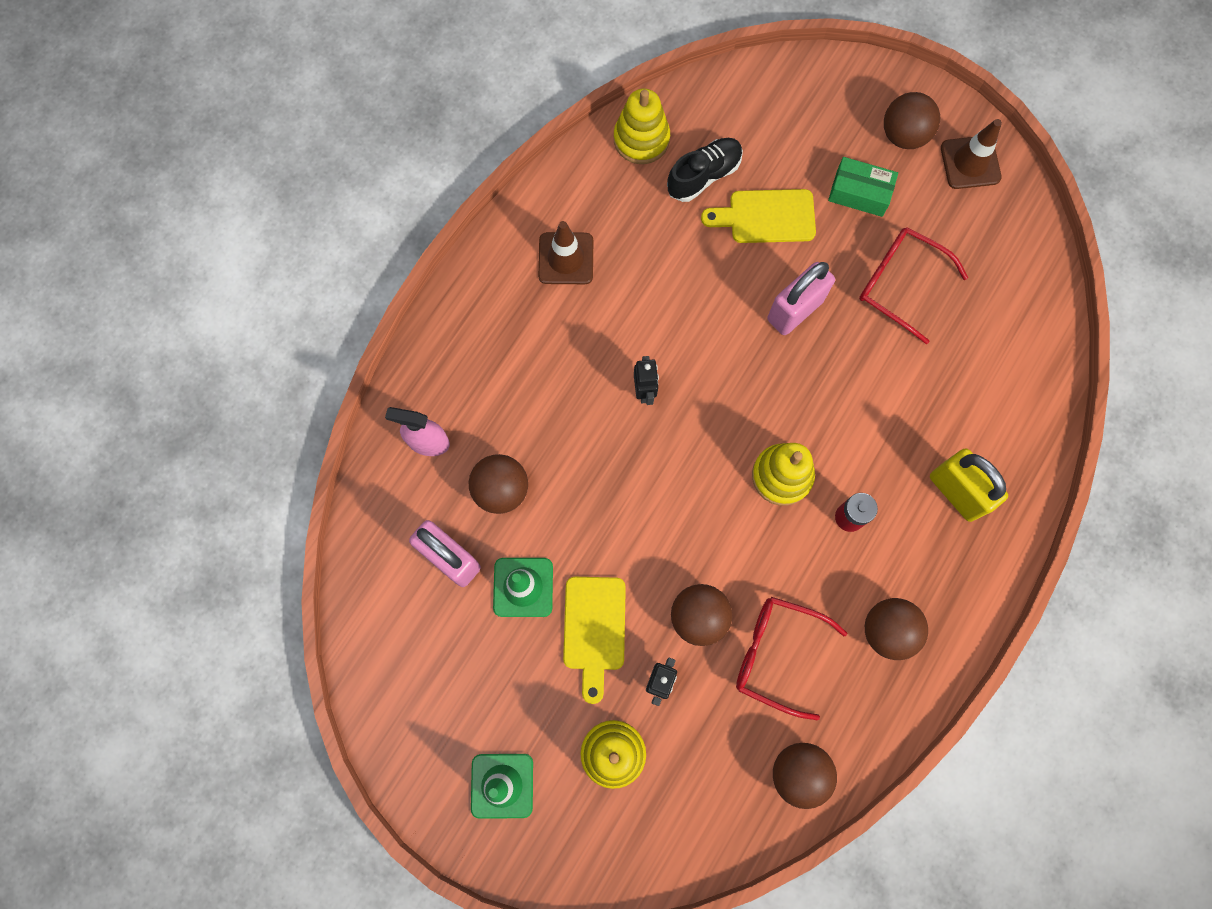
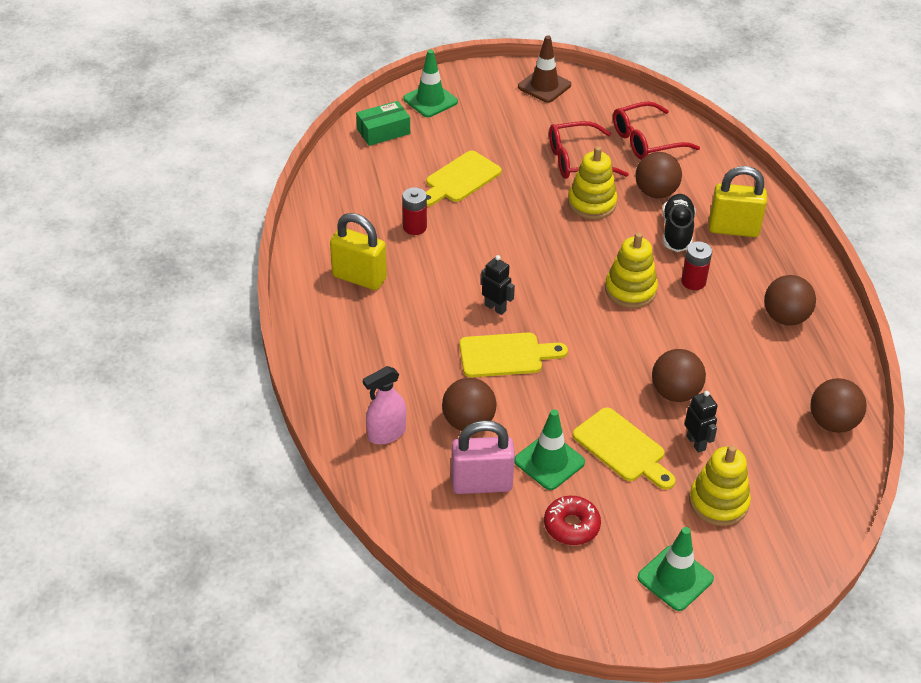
camera: 45 degrees left, 30 degrees down
brown traffic cone [538,221,593,284] -> yellow padlock [330,213,387,290]
yellow stacking toy [614,89,670,164] -> yellow stacking toy moved to [568,146,617,219]
black shoe [667,138,743,202] -> black shoe moved to [662,194,696,252]
red glasses [736,597,847,720] -> red glasses moved to [613,101,700,160]
pink padlock [767,262,835,335] -> none
green box [828,157,898,217] -> green box moved to [356,101,410,146]
brown ball [884,92,940,149] -> brown ball moved to [635,152,682,198]
none -> red battery [402,187,427,235]
none -> green traffic cone [403,50,458,117]
none -> yellow cutting board [460,333,568,377]
none -> red donut [544,496,601,545]

